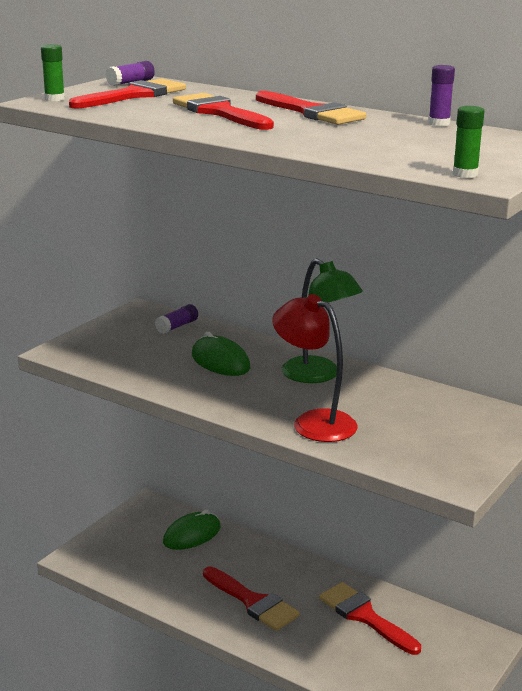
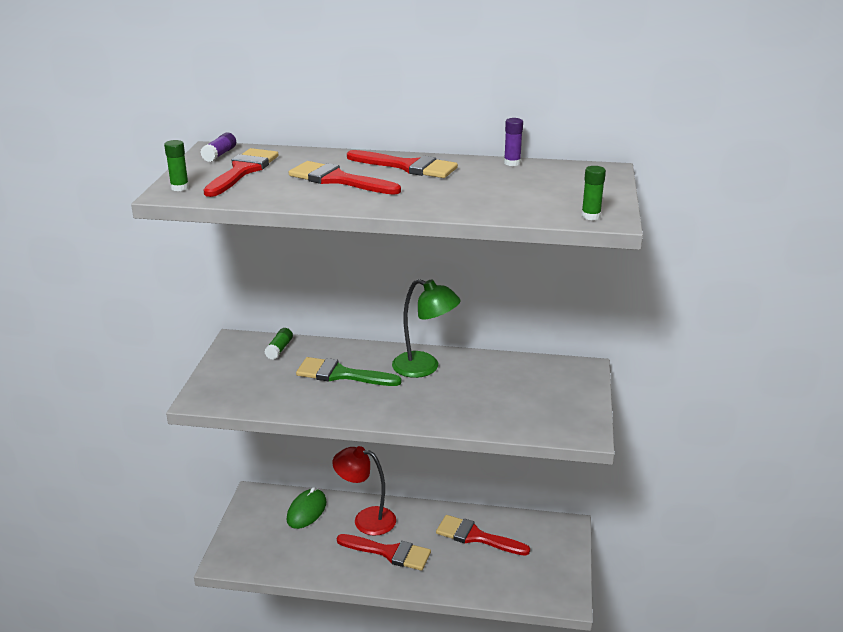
camera: 25 degrees left, 5 degrees up
purple glue stick [155,304,198,334] -> green glue stick [264,328,293,360]
green mouse [192,332,250,376] -> green brush [296,357,402,386]
red lamp [272,294,357,442] -> red lamp moved to [332,446,396,536]

